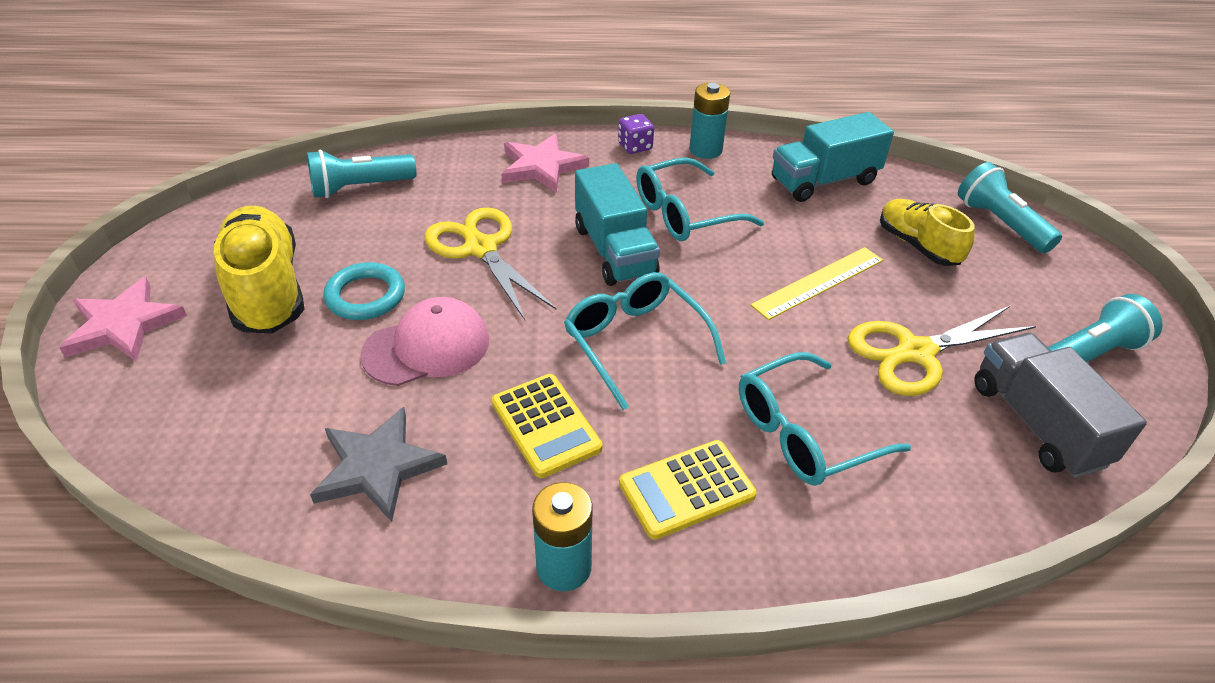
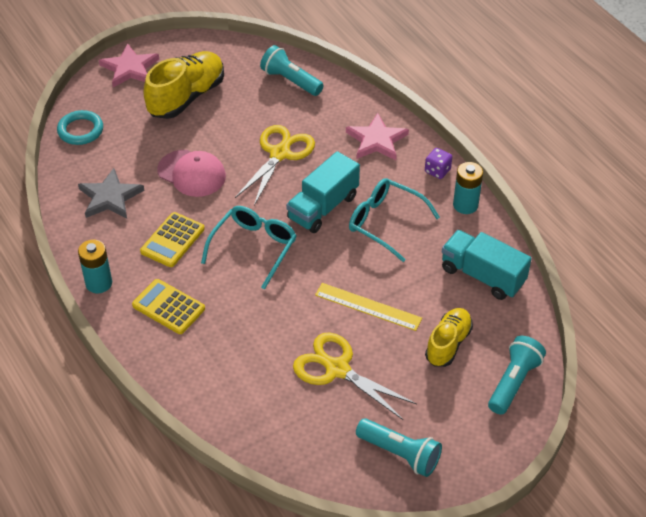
camera: 60 degrees right, 5 degrees up
turquoise ring [323,262,405,320] -> turquoise ring moved to [57,110,103,145]
turquoise glasses [739,352,911,486] -> none
grey truck [974,333,1147,478] -> none

